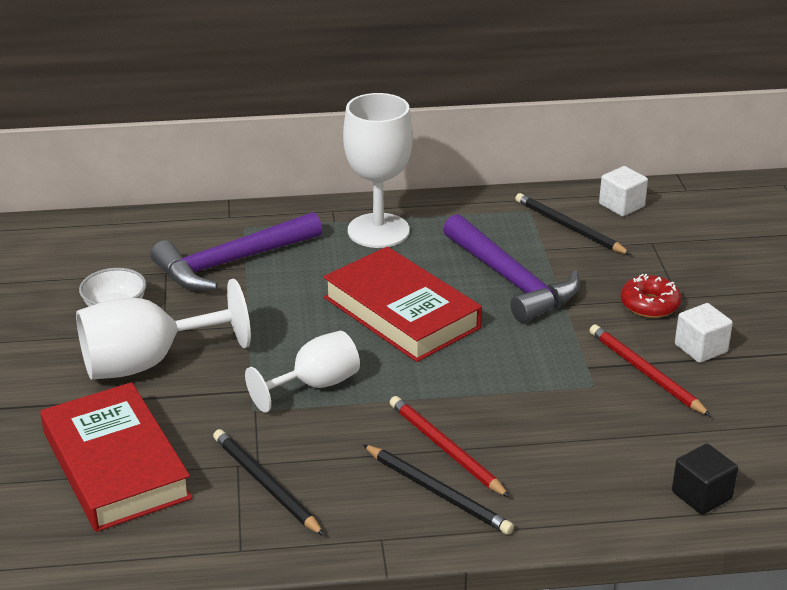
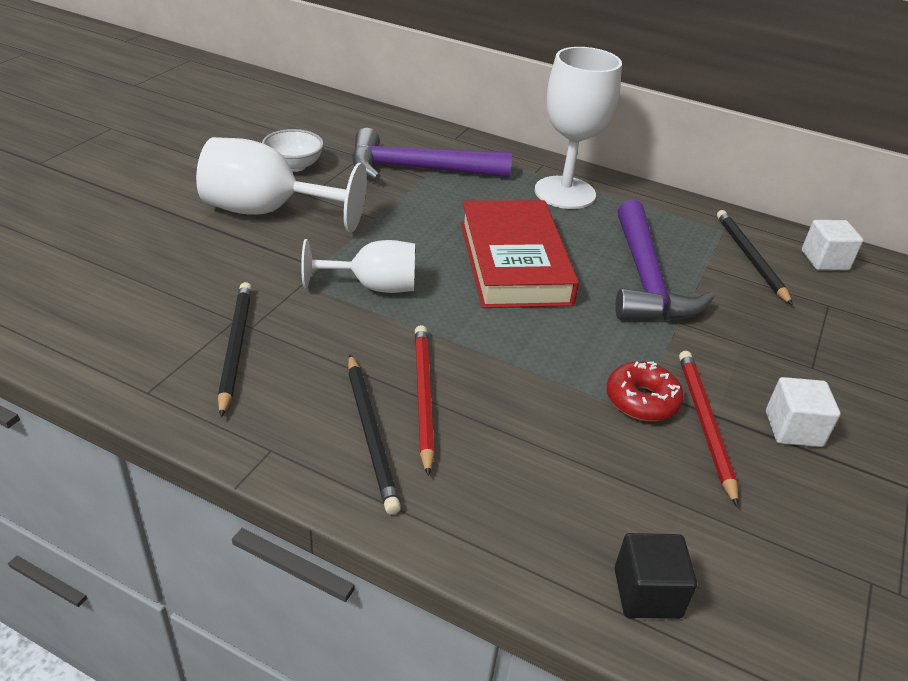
camera: 30 degrees right, 5 degrees up
red book [40,382,192,532] -> none
red donut [620,274,682,318] -> red donut moved to [607,361,684,421]

